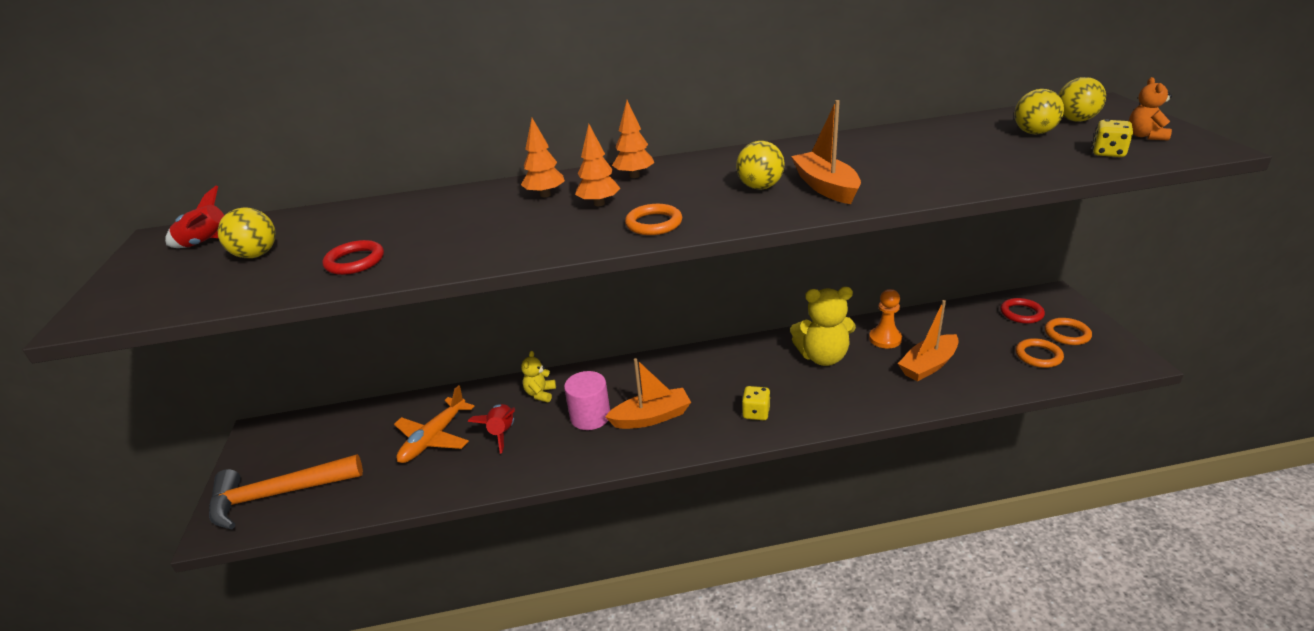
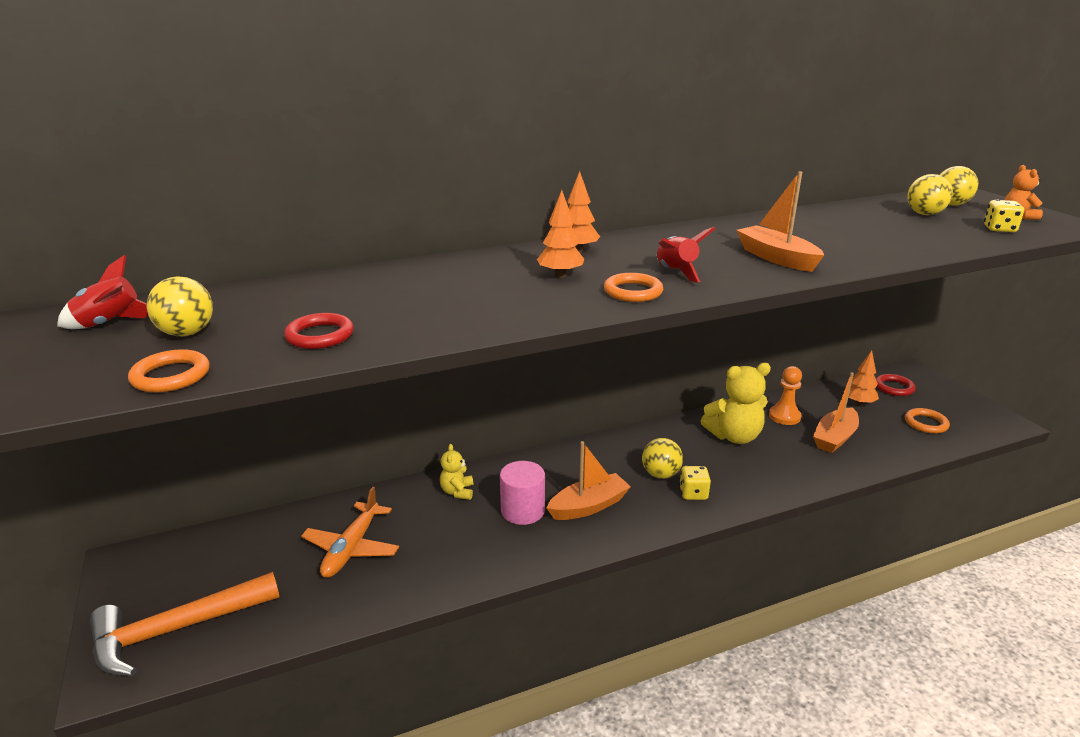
camera: 15 degrees left, 5 degrees down
red rocket [468,404,515,454] -> red rocket moved to [657,227,716,282]
orange tree [521,118,565,197] -> orange tree moved to [844,350,879,406]
yellow ball [736,141,784,189] -> yellow ball moved to [642,438,683,479]
orange ring [1045,318,1092,345] -> orange ring moved to [128,349,209,393]

